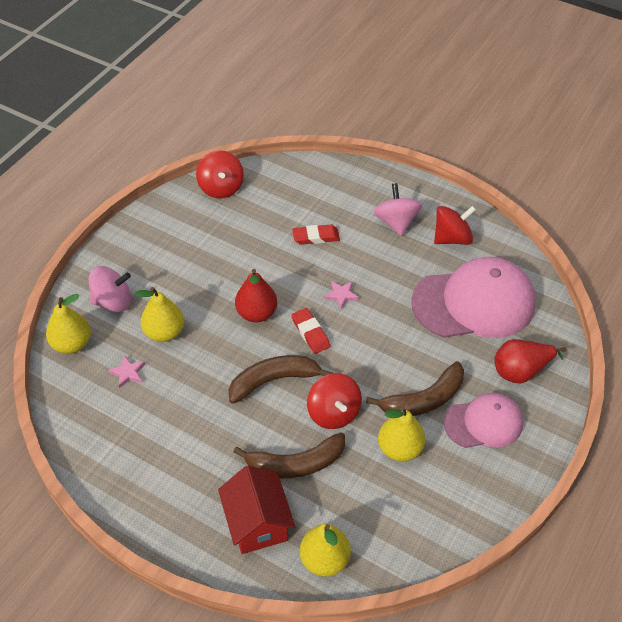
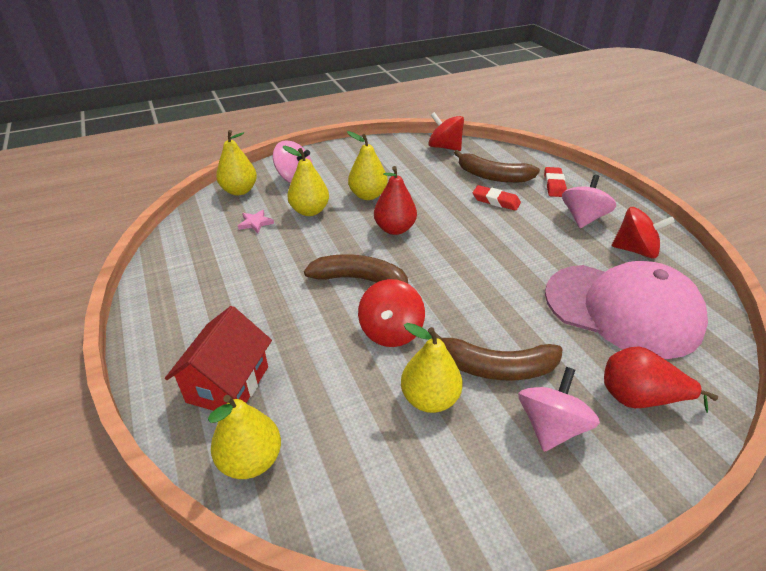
camera: 35 degrees right, 10 degrees down
red spinning top [196,151,244,199] -> red spinning top turned 105 degrees clockwise [428,112,464,151]
brown banana [233,432,345,478] -> brown banana moved to [454,150,540,183]
red eraser [291,308,330,354] -> red eraser moved to [544,167,567,197]
pink star [324,281,359,310] -> none
pink cap [444,393,523,448] -> pink spinning top [518,367,600,452]
none -> yellow pear [347,131,388,200]

